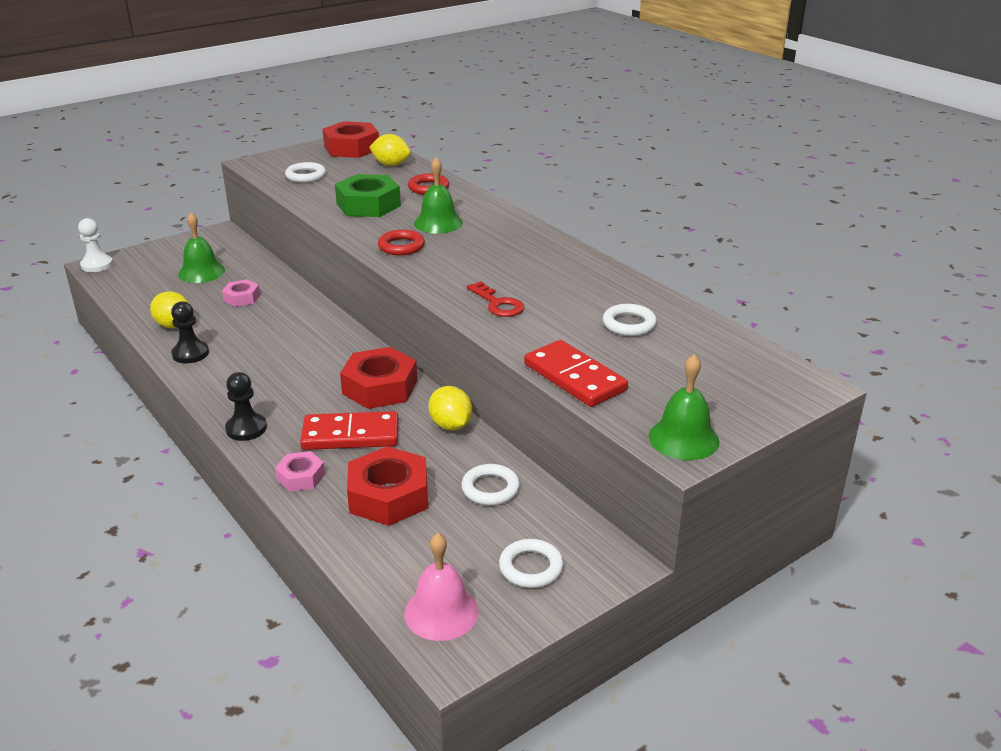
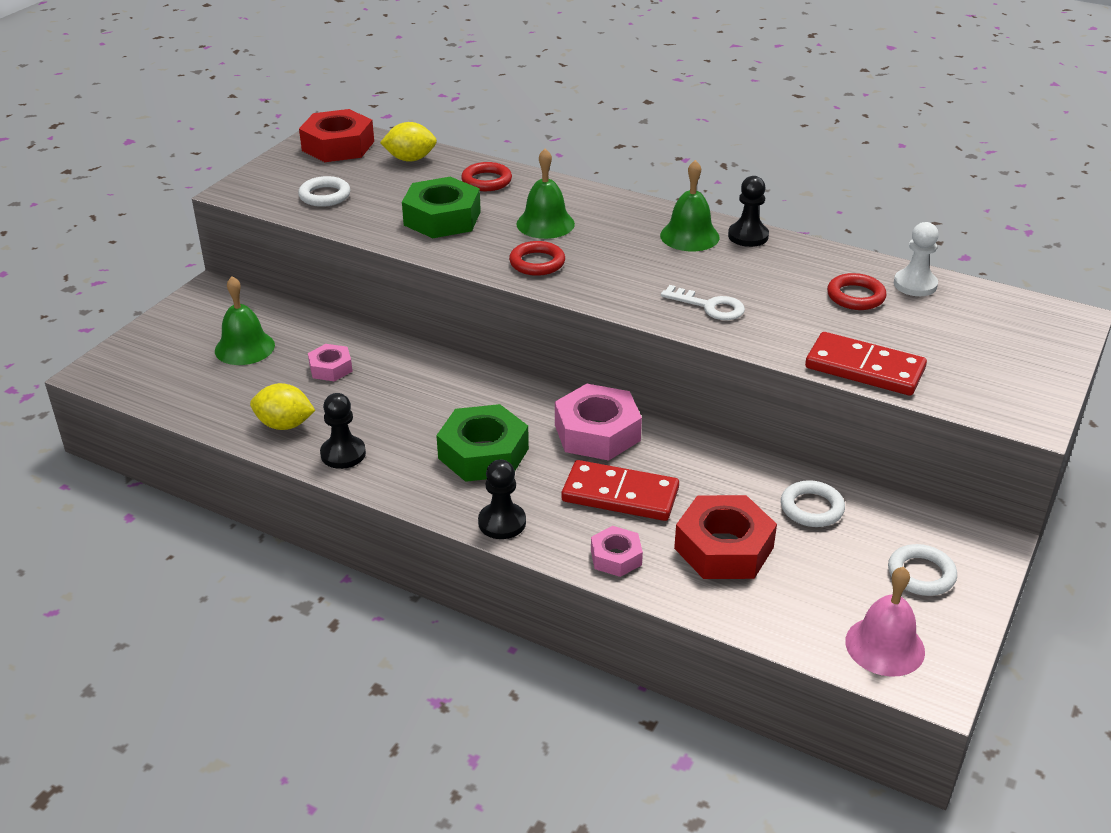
camera: 25 degrees left, 5 degrees up
white pawn [78,218,113,272] -> white pawn moved to [894,222,939,296]
red domino [300,411,399,450] -> red domino turned 45 degrees clockwise [562,460,679,521]
red nut [340,347,417,409] -> pink nut [555,384,642,461]
yellow lemon [429,386,472,431] -> none
red key [467,281,524,317] -> white key [661,285,745,320]
white ring [603,304,657,336] -> red ring [827,273,887,310]
green bell [648,354,720,460] -> green bell moved to [660,160,720,251]
none -> green nut [436,404,529,482]
none -> black pawn [728,176,769,247]

